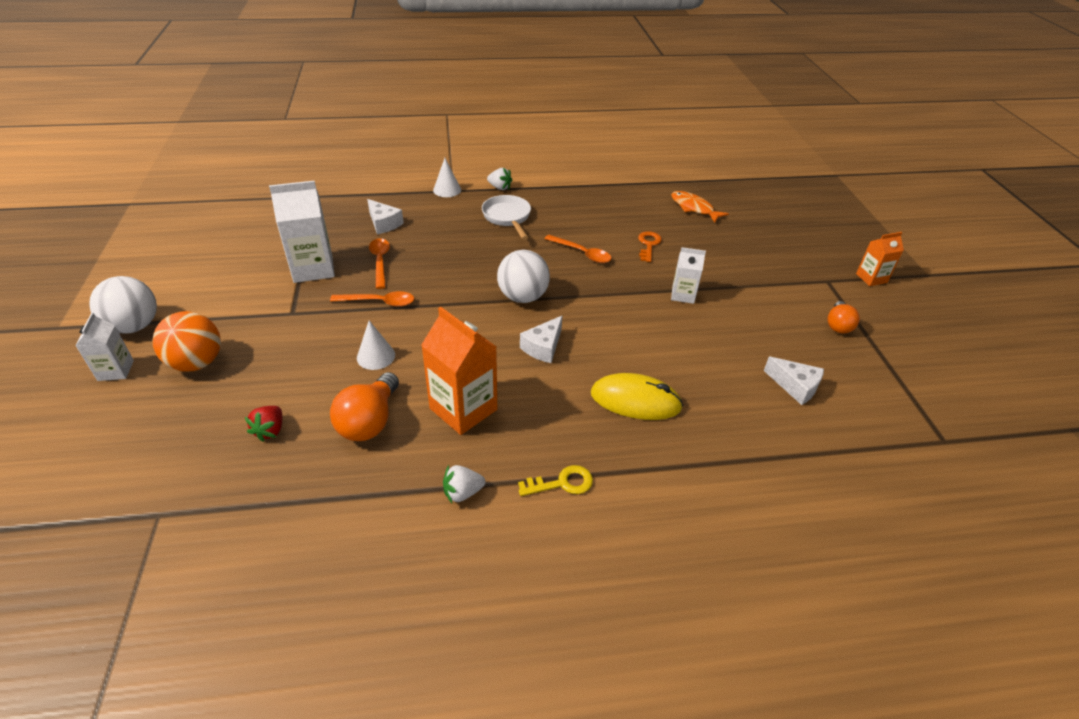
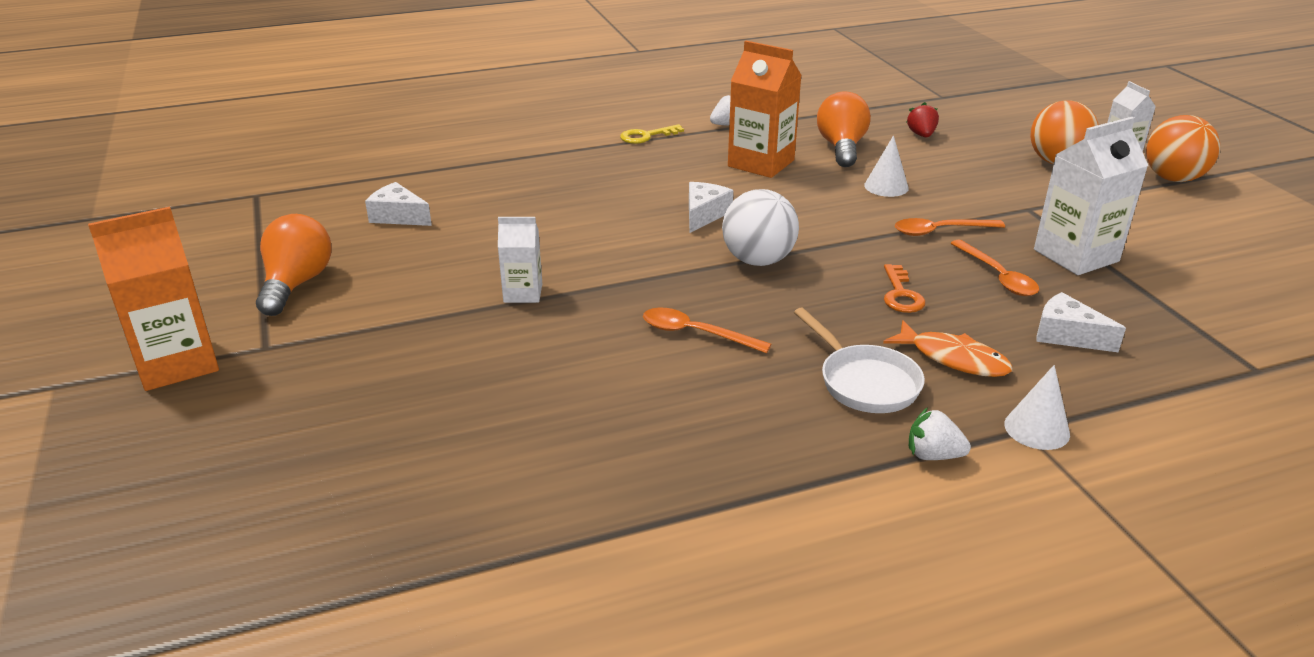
camera: 170 degrees right, 10 degrees down
white ball [89,276,157,334] -> orange ball [1146,115,1220,182]
yellow mouse [591,373,683,420] -> none
orange key [638,231,662,262] -> orange key moved to [884,264,926,313]
orange fish [671,191,729,222] -> orange fish moved to [883,320,1013,377]
orange light bulb [827,301,860,334] -> orange light bulb [256,214,332,316], size x1.58
orange carton [856,232,904,286] -> orange carton [88,207,219,391], size x1.75

